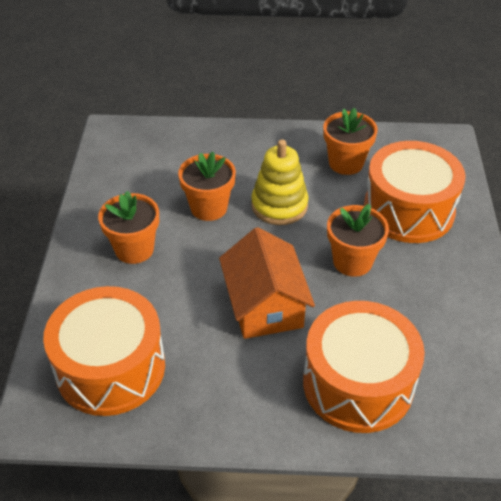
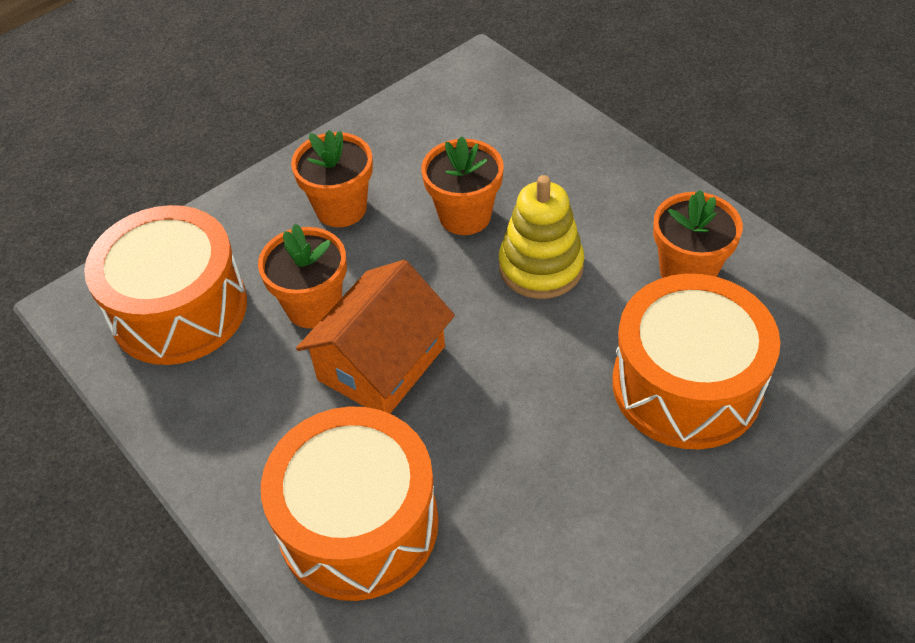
camera: 50 degrees right, 5 degrees up
orange flower pot [327,204,389,277] -> orange flower pot moved to [258,224,347,329]

